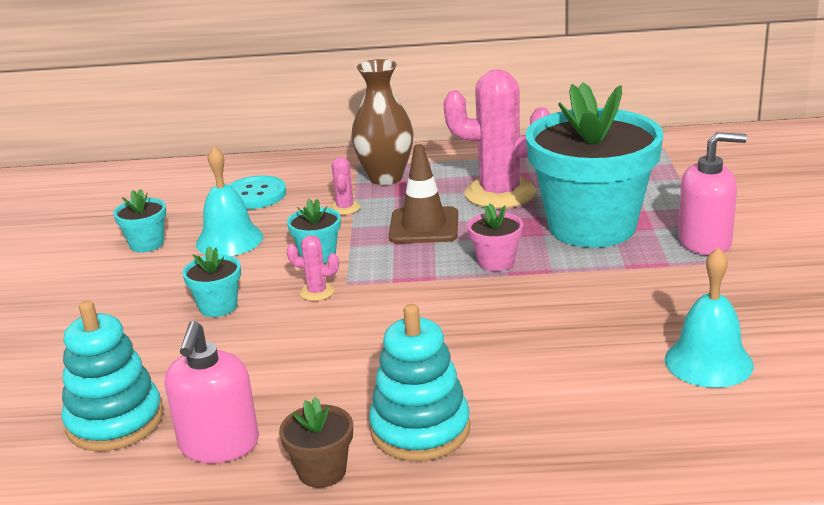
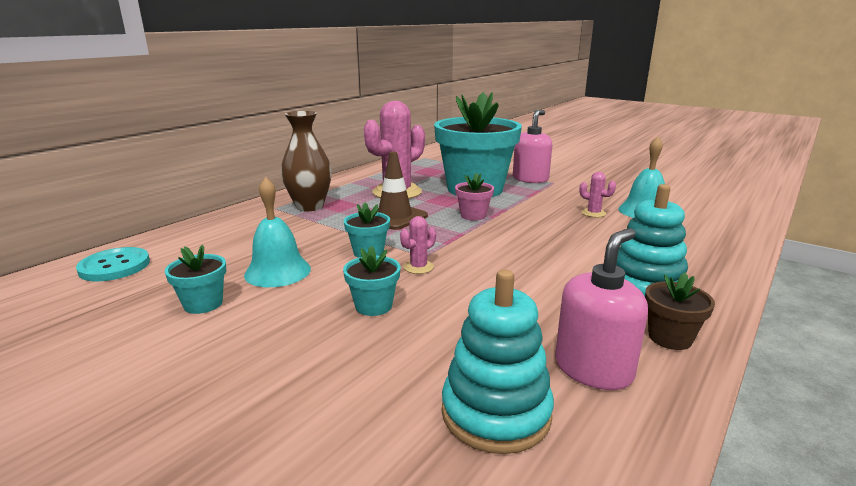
camera: 55 degrees left, 5 degrees down
pink soap dispenser [165,321,259,463] -> pink soap dispenser turned 90 degrees counterclockwise [555,228,648,390]
turquoise button [229,175,286,209] -> turquoise button moved to [76,247,150,281]
pink cactus [330,157,360,215] -> pink cactus moved to [579,172,616,217]

